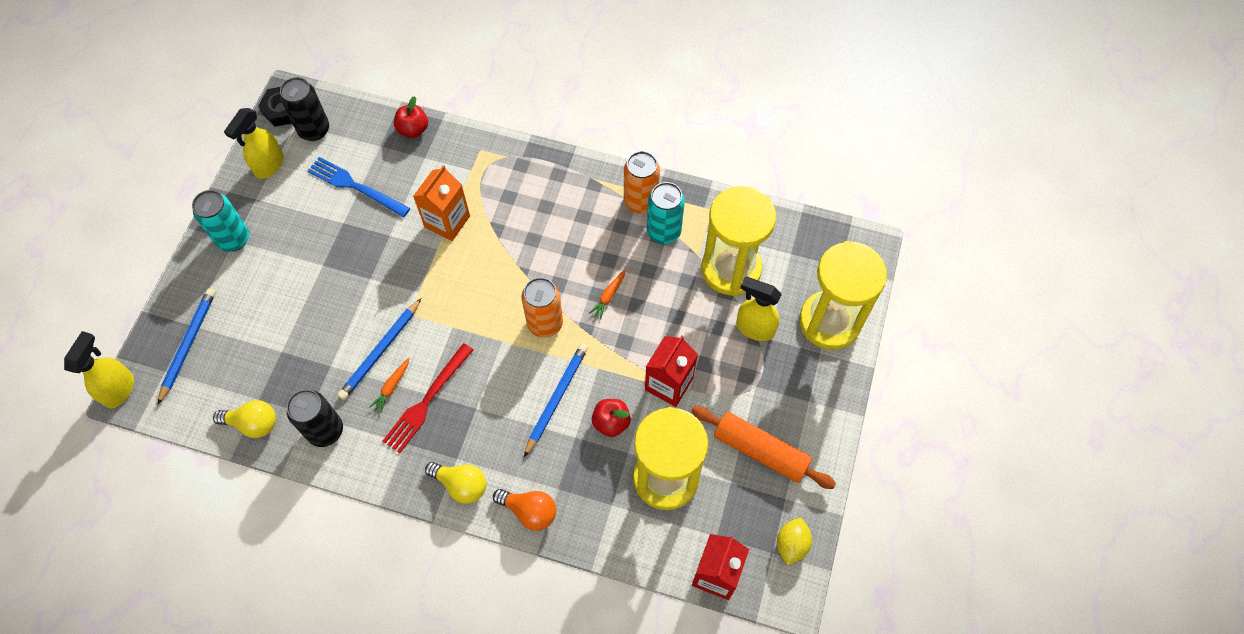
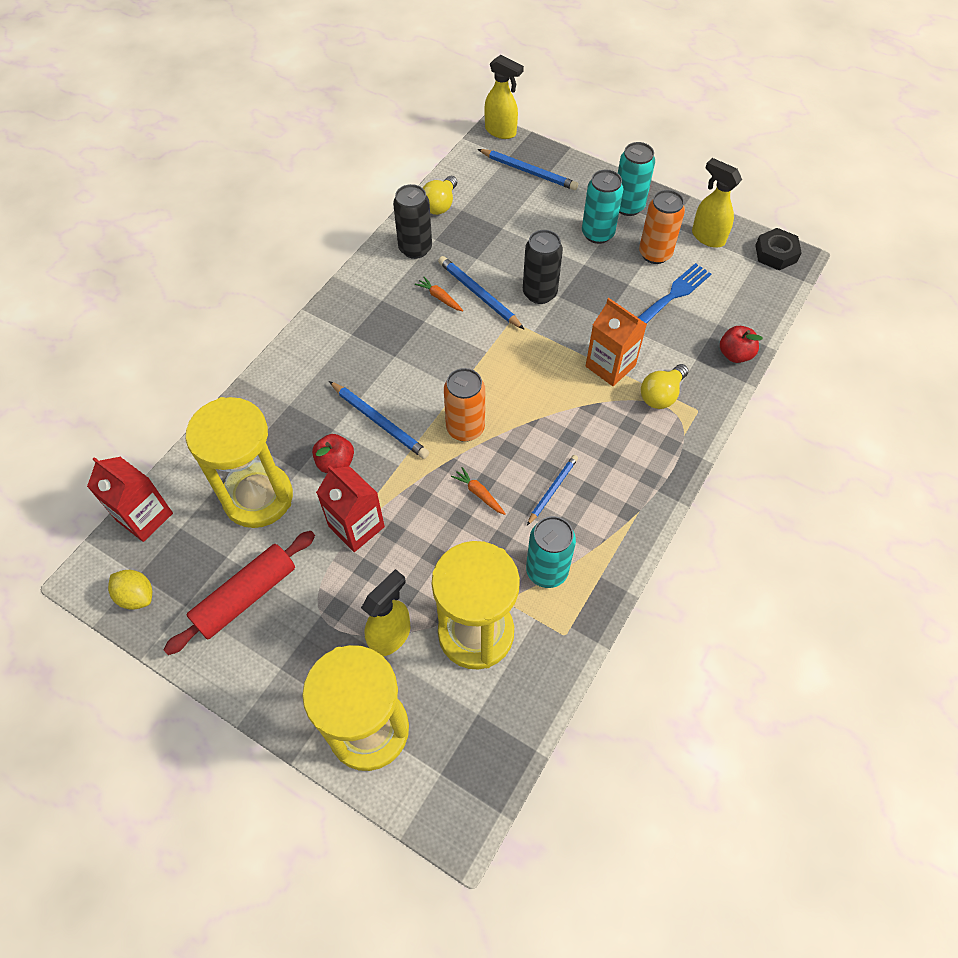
camera: 105 degrees right, 5 degrees down
black can [280,77,329,141] -> black can moved to [523,230,563,304]
red fork [383,343,473,453] -> none
yellow light bulb [425,462,486,504] -> yellow light bulb moved to [641,364,689,409]
orange light bulb [493,489,556,531] -> none
orange can [624,151,660,214] -> orange can moved to [639,190,685,264]
orange rolling pin [691,406,836,489] -> red rolling pin [164,531,315,655]
none -> blue pencil [527,455,578,525]
none -> turquoise can [582,170,623,244]

